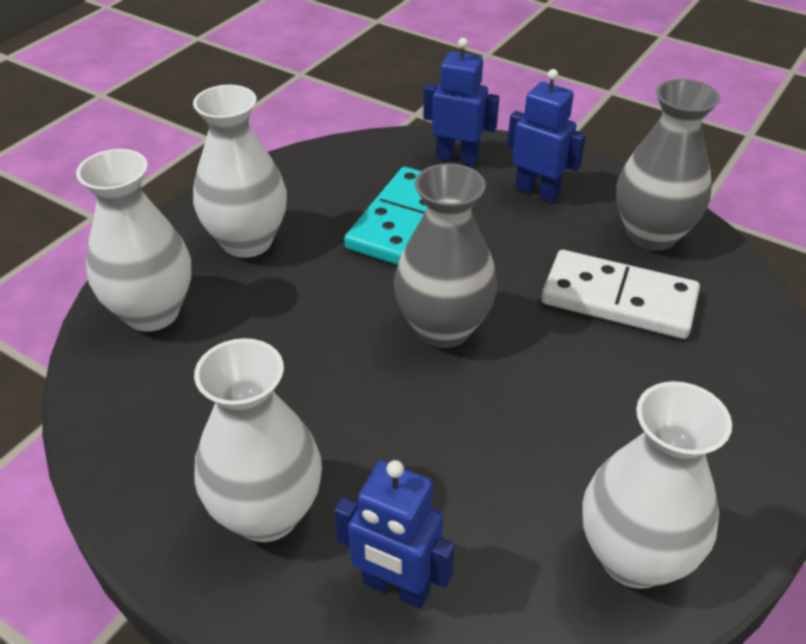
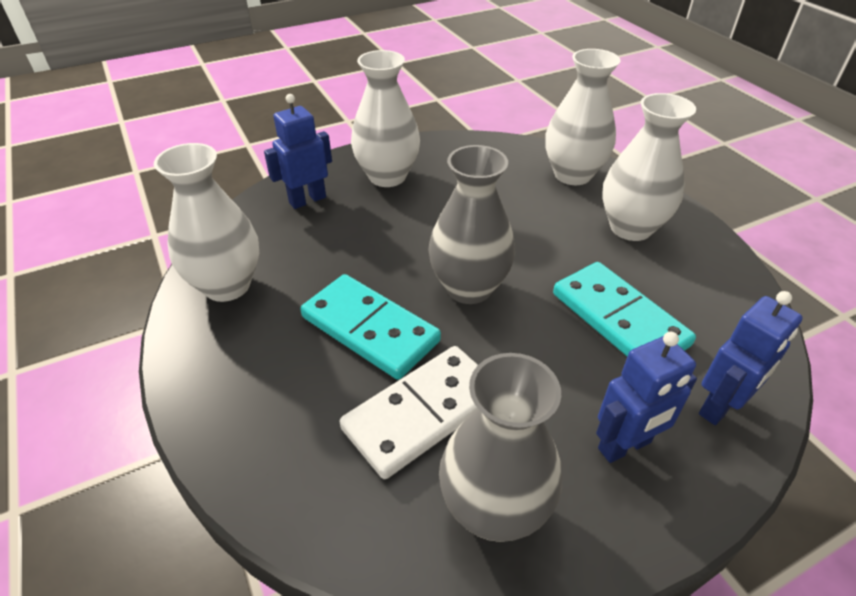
camera: 120 degrees right, 0 degrees up
none -> turquoise domino [300,274,441,380]

